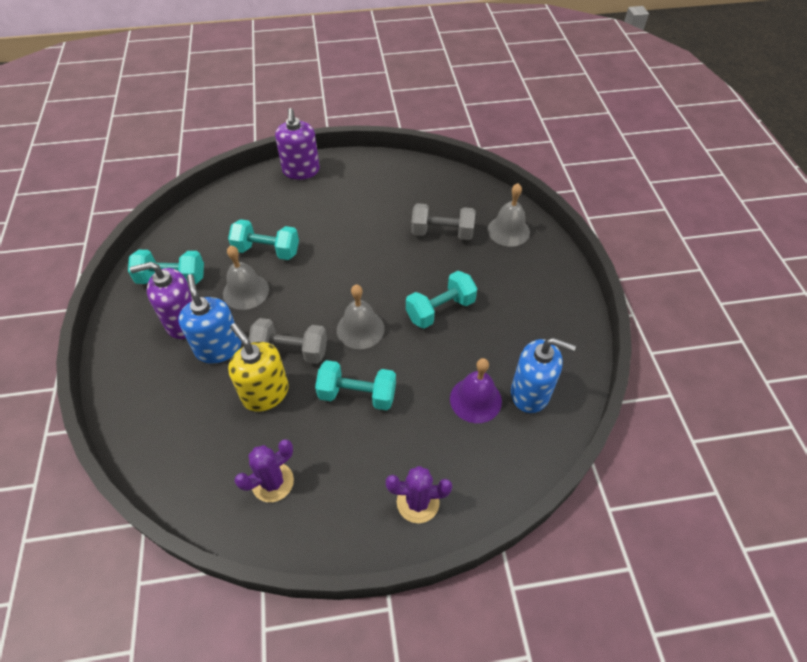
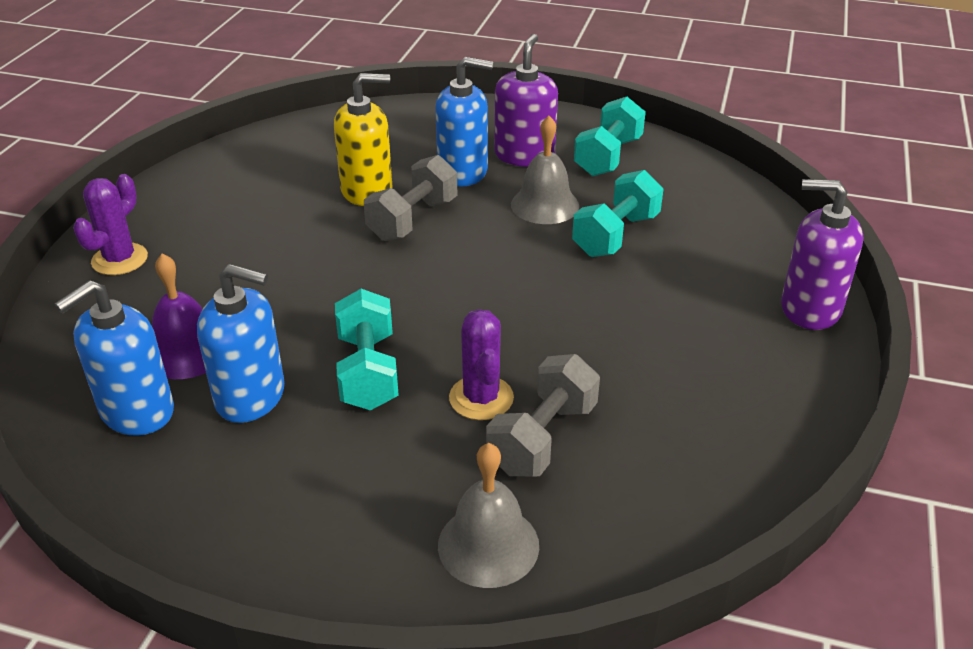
camera: 115 degrees right, 15 degrees down
purple cactus [234,439,294,502] -> purple cactus moved to [449,309,514,420]
turquoise dumbbell [315,360,396,410] -> none
grey bell [337,285,385,349] -> none
none -> blue soap dispenser [197,264,285,423]

